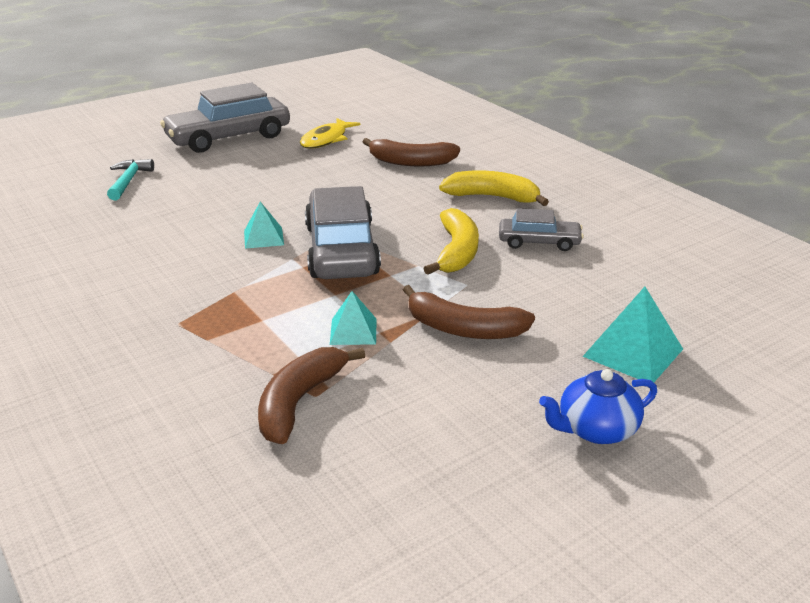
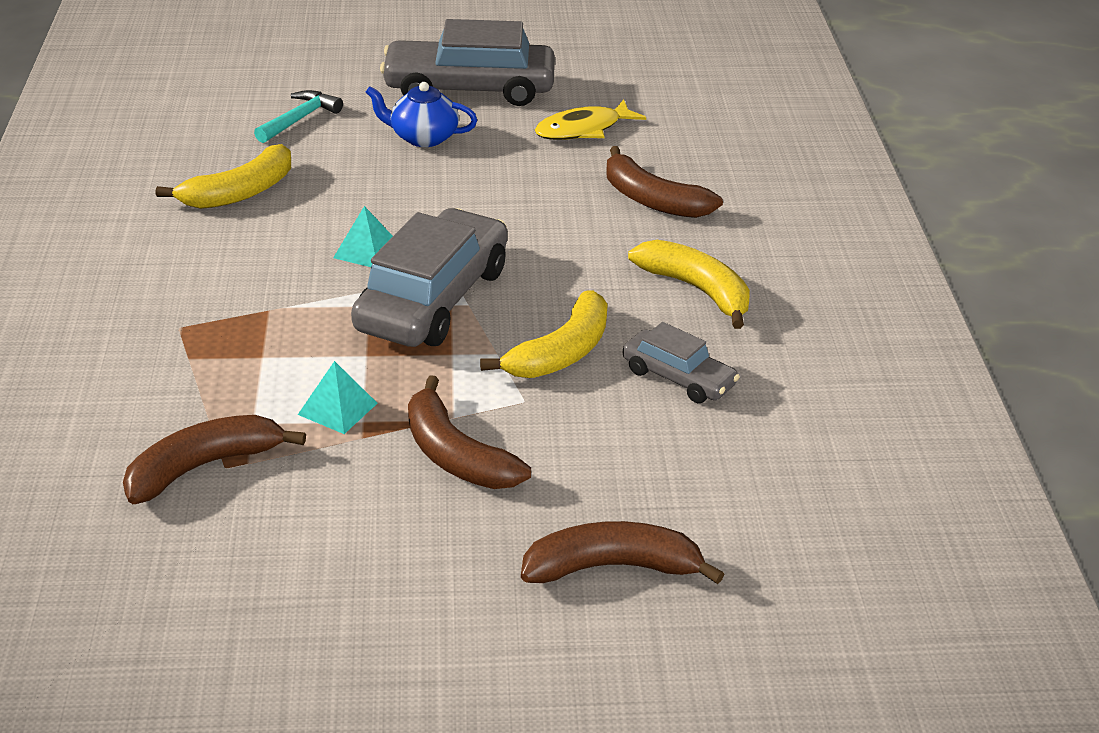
camera: 30 degrees right, 5 degrees up
blue teapot [539,369,657,444] -> blue teapot moved to [366,82,477,147]
turquoise pyramid [583,287,683,382] -> brown banana [521,521,724,584]
none -> yellow banana [156,144,291,209]

